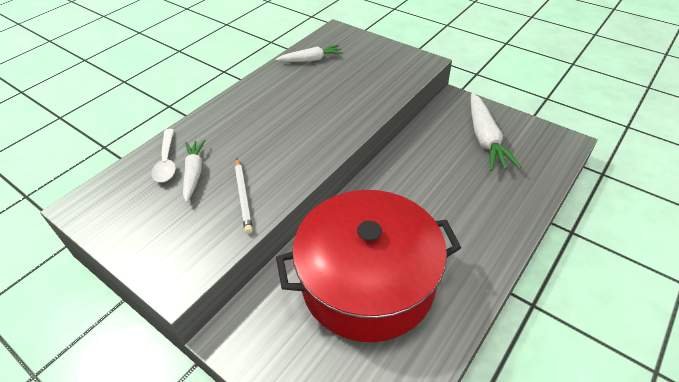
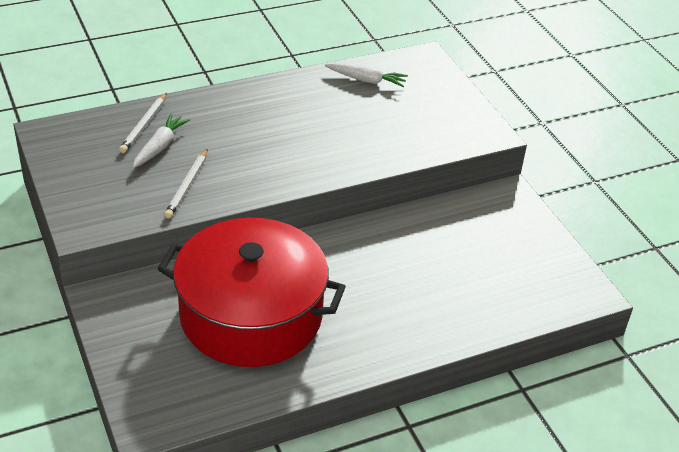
camera: 25 degrees right, 5 degrees down
white spoon [151,129,176,182] -> white pencil [119,93,167,153]
white carrot [471,93,522,171] -> none

